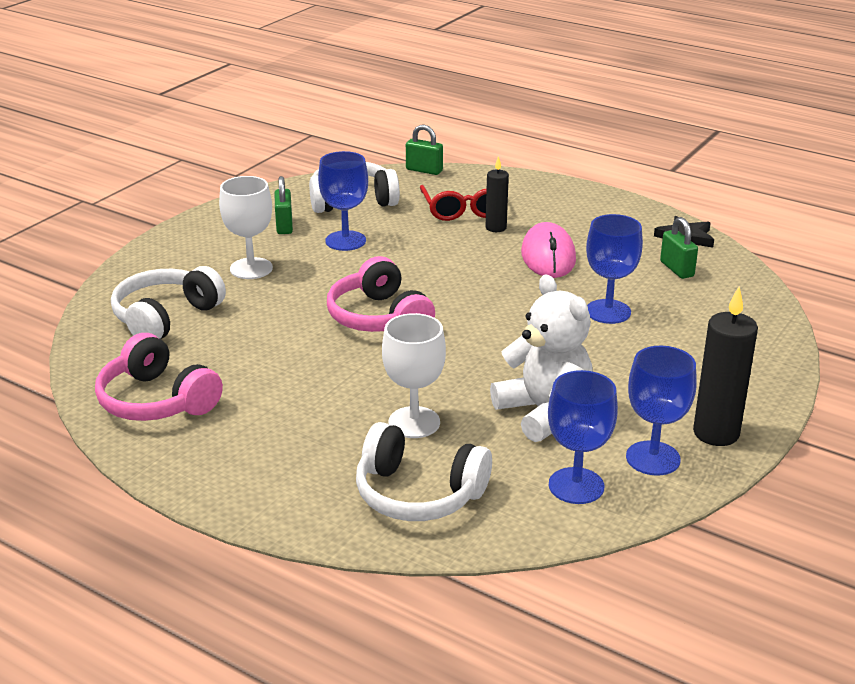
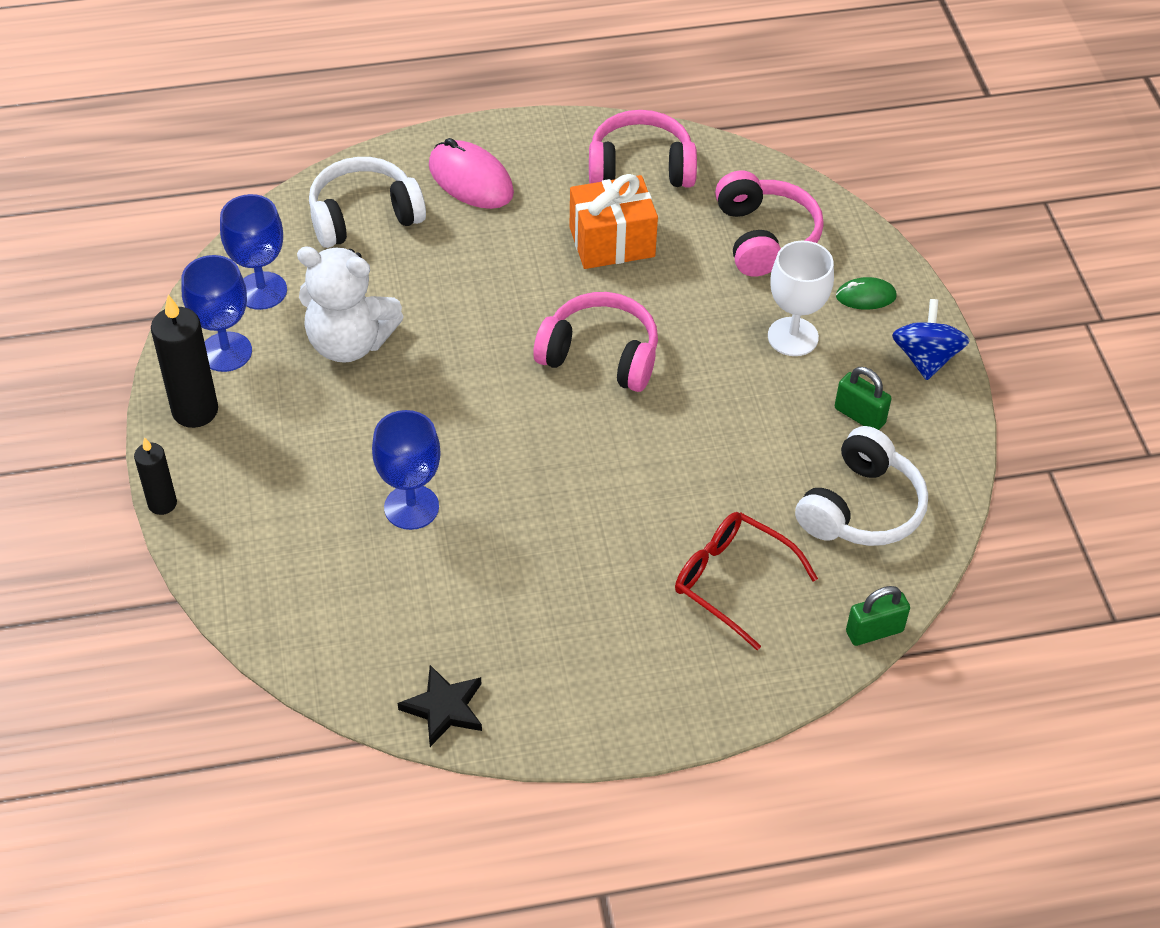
camera: 135 degrees right, 20 degrees up
white headphones [111,266,226,339] -> pink headphones [715,171,824,277]
blue goblet [318,151,368,251] -> none
white goblet [382,313,446,438] -> none
black candle [486,156,509,232] -> black candle moved to [134,437,177,515]
pink mouse [521,222,576,278] -> pink mouse moved to [429,138,514,209]
green padlock [660,217,698,279] -> none
none -> orange gift [570,174,658,269]
none -> green mouse [836,277,897,310]
none -> blue spinning top [892,299,970,380]

